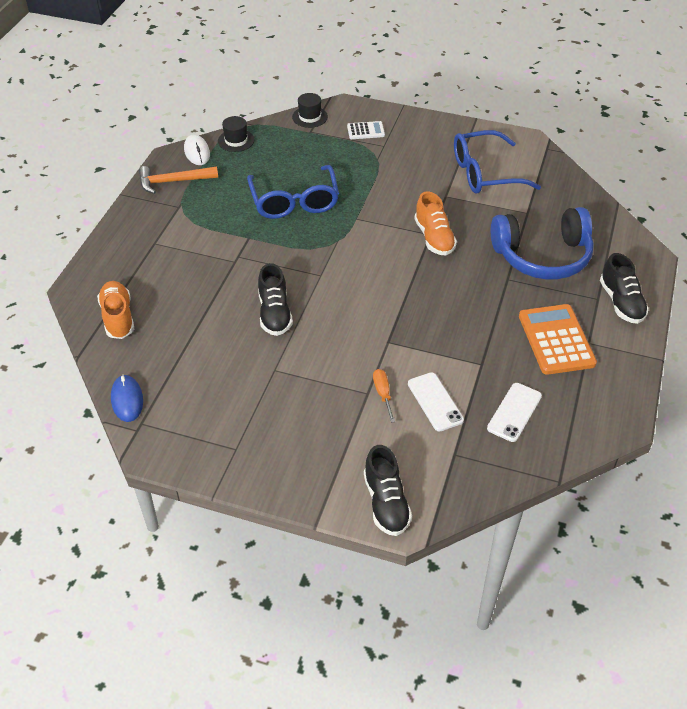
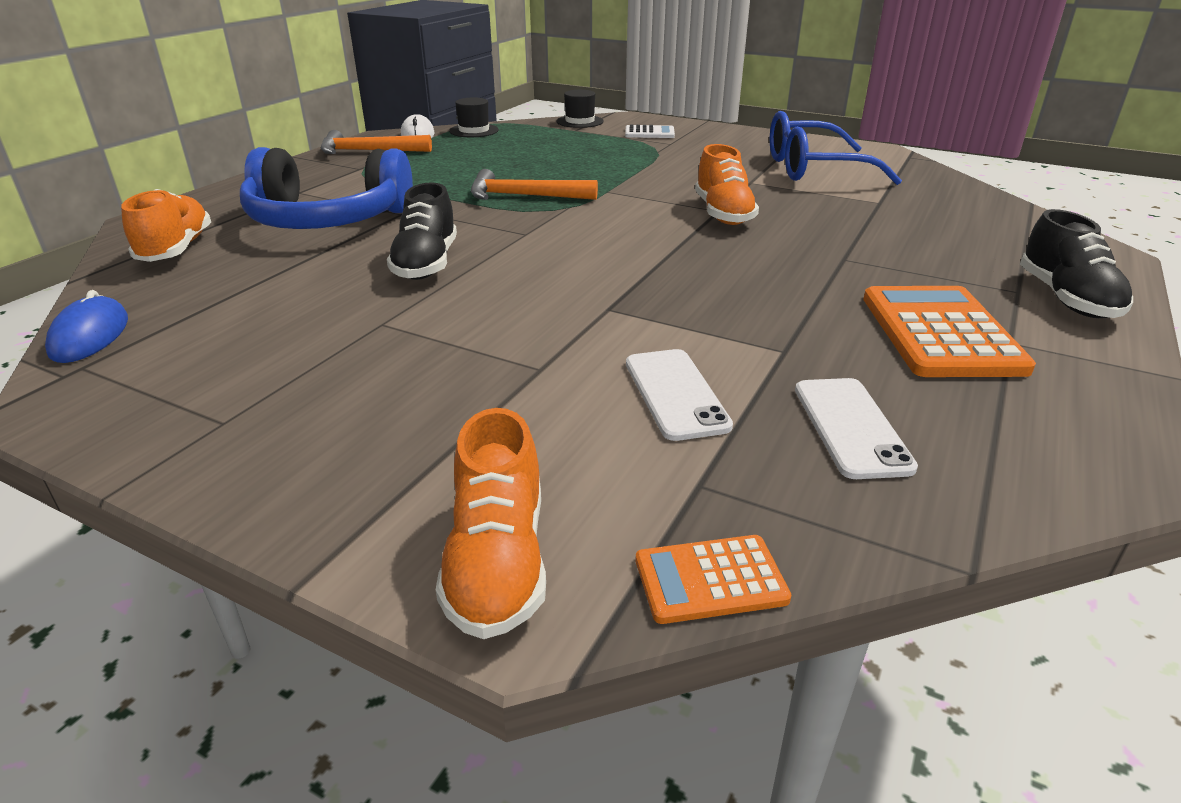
camera: 10 degrees right, 15 degrees down
blue glasses [247,165,339,219] -> none
black shoe [364,445,412,536] -> orange shoe [436,408,546,639]
orange screwdriver [373,369,395,423] -> none
white phone [487,383,542,442] -> white phone turned 45 degrees counterclockwise [795,378,918,479]
blue headphones [491,207,594,280] -> blue headphones moved to [240,147,413,229]
none -> orange hammer [471,169,598,200]
none -> orange calculator [636,535,791,624]

